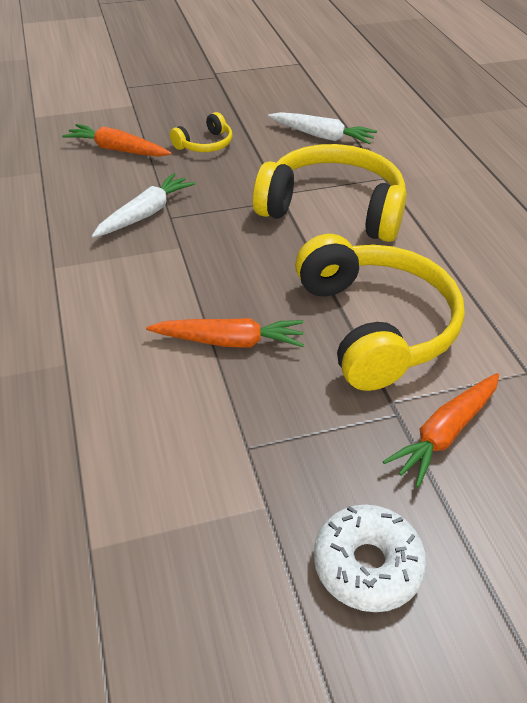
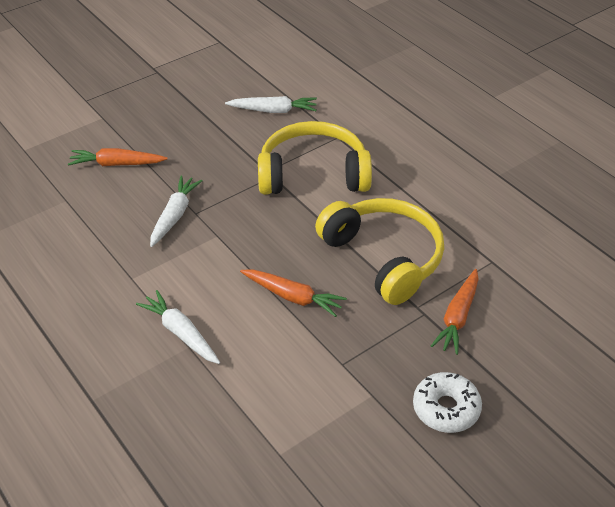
camera: 20 degrees left, 0 degrees up
orange carrot [146,318,304,348] -> orange carrot turned 45 degrees clockwise [240,269,347,317]
yellow headphones [170,112,232,152] -> none
none -> white carrot [136,290,220,364]

